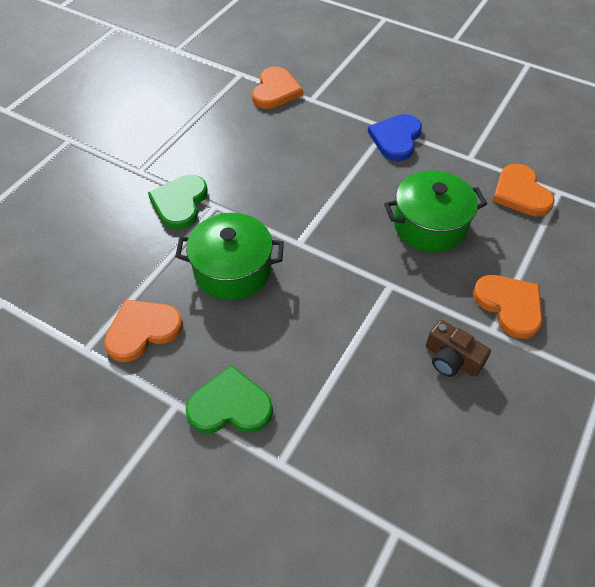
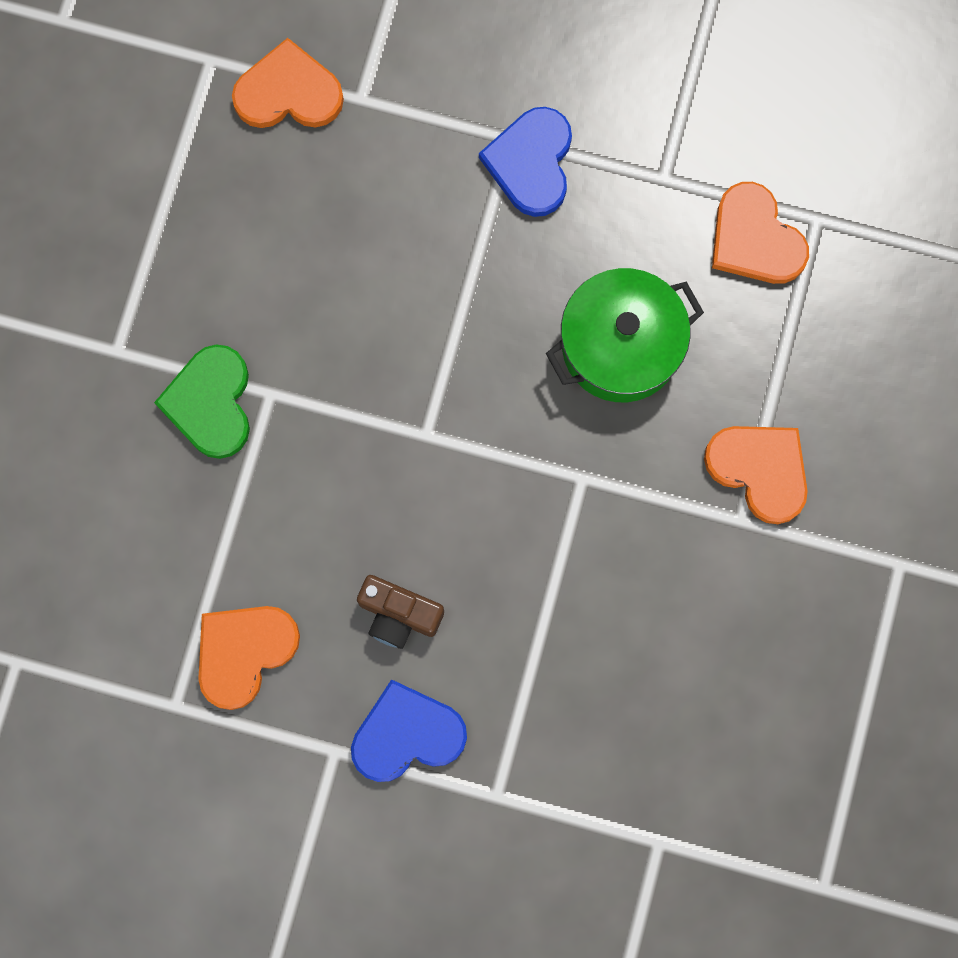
camera: 15 degrees left, 25 degrees up
green pot [175,213,284,300] -> none
green heart [186,365,273,433] -> blue heart [351,679,467,782]
orange heart [252,67,303,109] -> orange heart turned 90 degrees counterclockwise [232,38,344,128]
brown camera [426,320,491,377] -> brown camera moved to [357,575,444,649]

